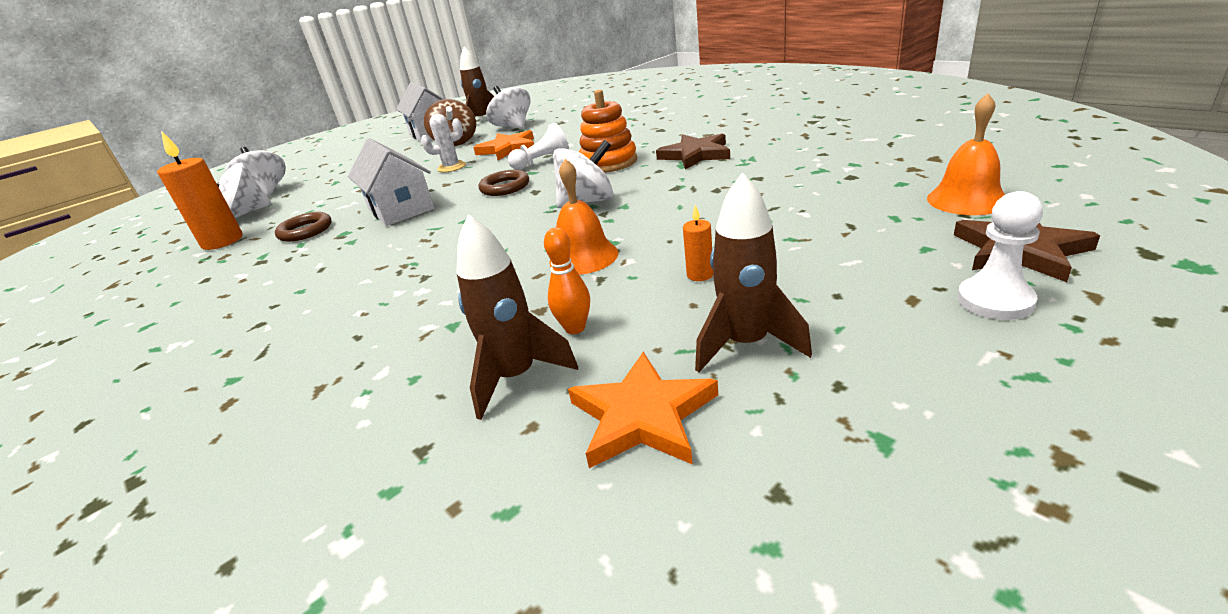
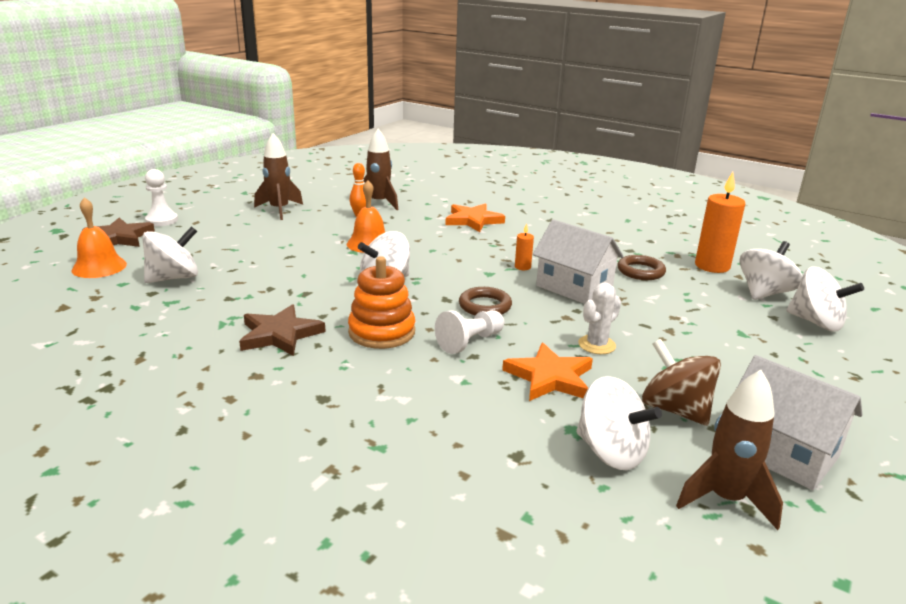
camera: 160 degrees right, 5 degrees down
orange star [568,352,718,468] -> orange star moved to [445,203,505,232]
orange candle [683,205,713,281] -> orange candle moved to [515,223,534,270]
none -> white spinning top [142,226,198,283]

